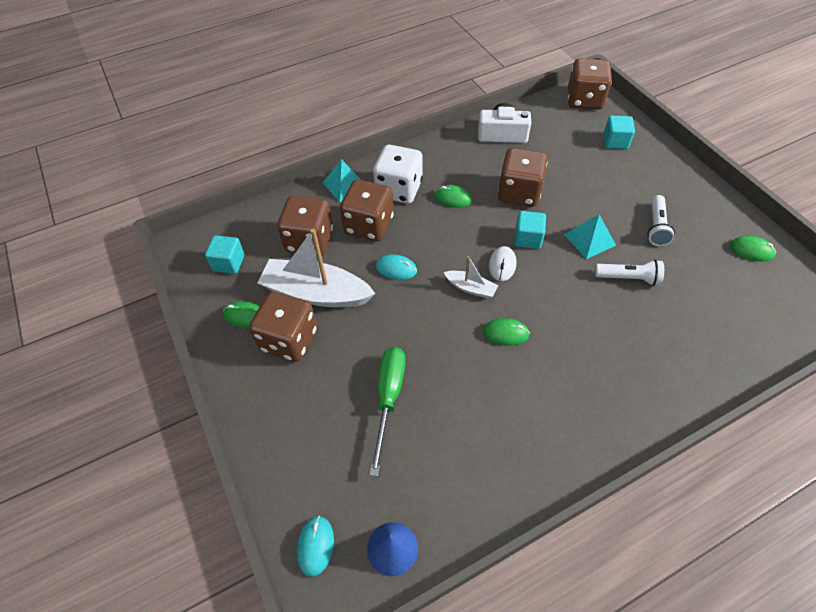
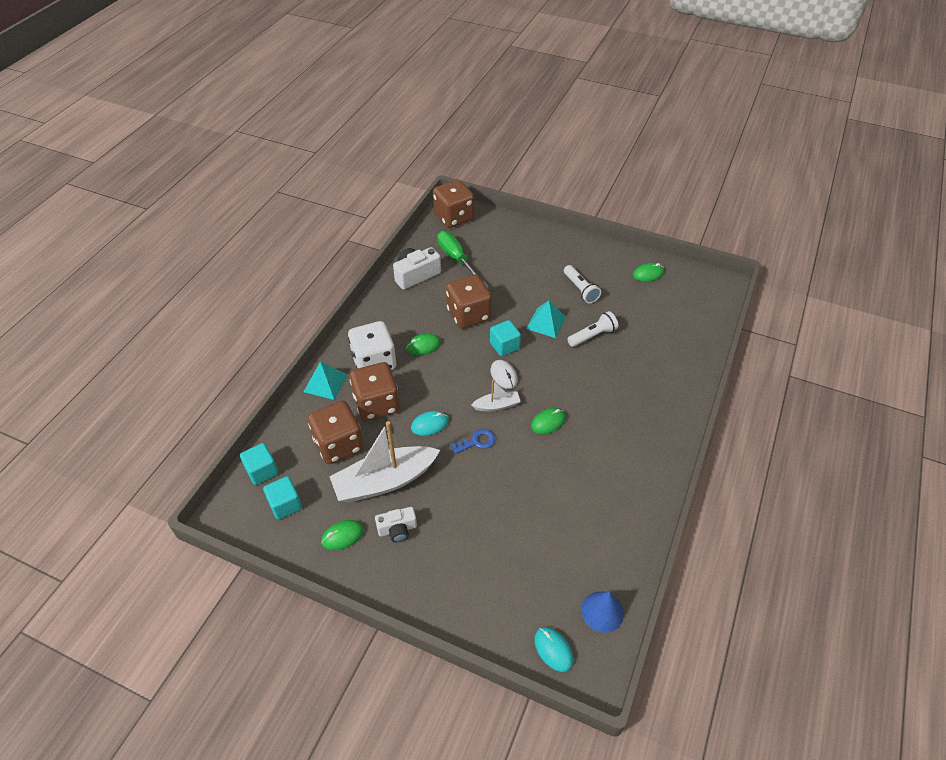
camera: 40 degrees left, 5 degrees down
brown dice [249,292,317,362] -> white camera [375,507,417,542]
green screwdriver [370,347,406,476] -> green screwdriver moved to [437,231,488,286]
turquoise cube [603,116,635,149] -> turquoise cube moved to [240,443,278,485]
none -> blue key [451,429,495,454]

